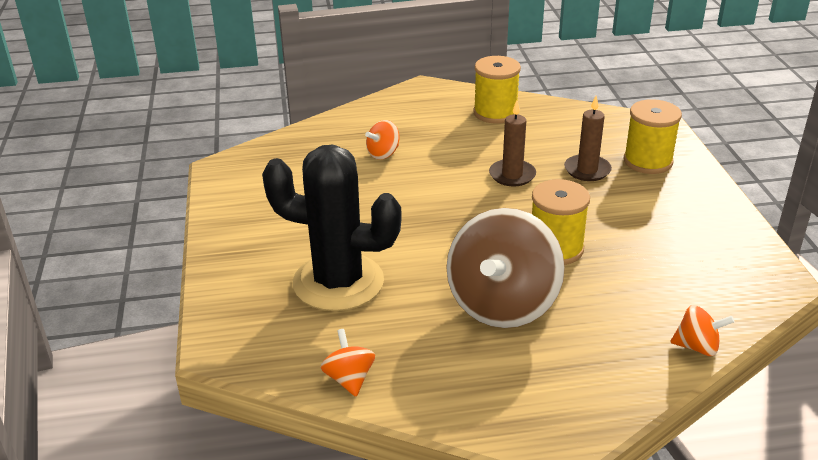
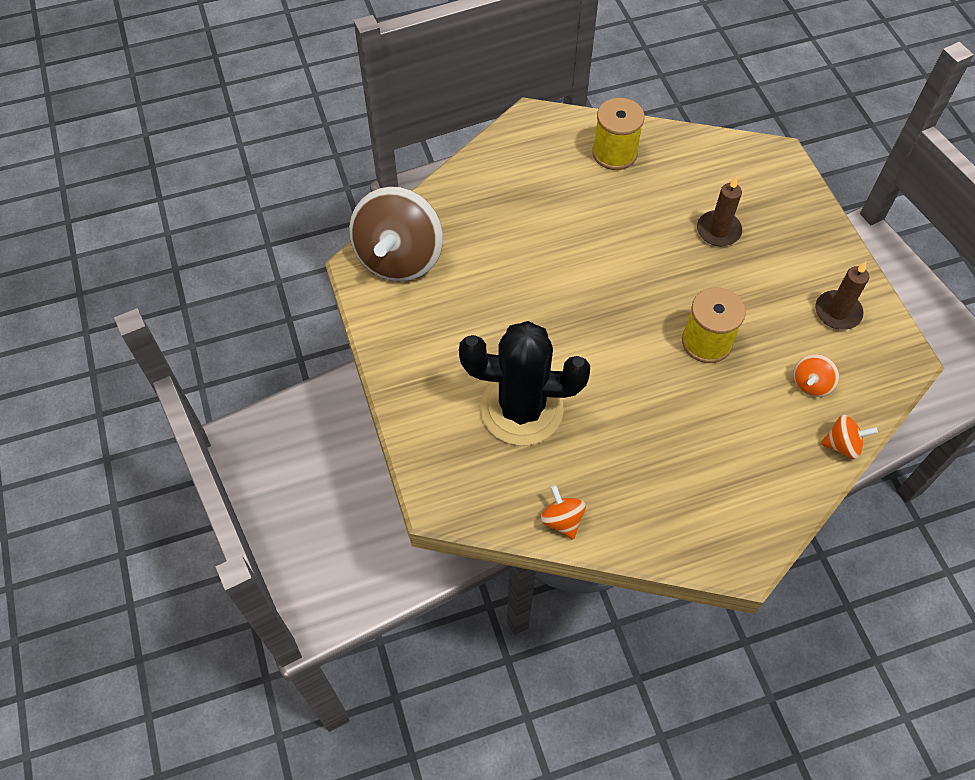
camera: 10 degrees left, 25 degrees up
orange spinning top [365,120,399,160] -> orange spinning top moved to [793,354,839,397]
brown spinning top [446,208,565,328] -> brown spinning top moved to [349,186,443,282]
brown candle [489,100,536,186] -> brown candle moved to [815,262,869,330]
yellow spool [624,99,682,174] -> none

